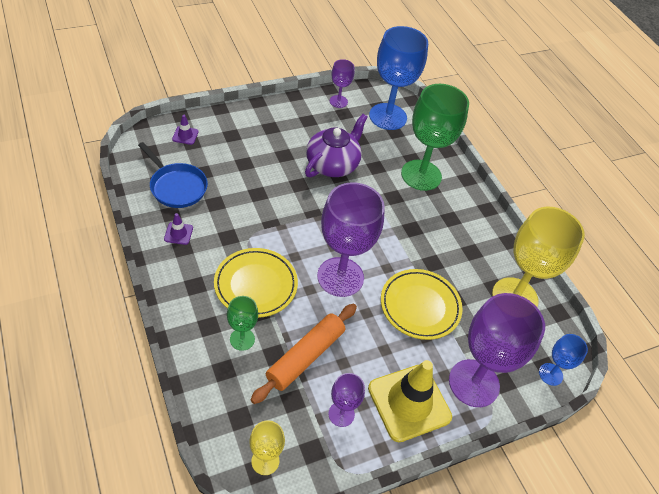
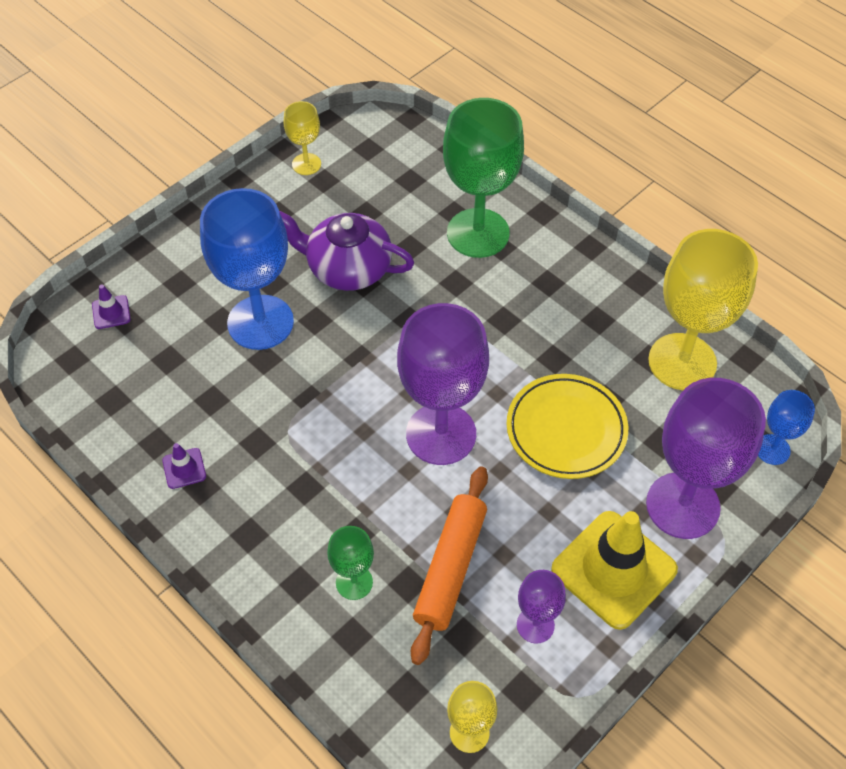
camera: 15 degrees left, 5 degrees up
blue pan [138,142,208,208] -> none
yellow plate [214,248,298,318] -> none
purple teapot [305,114,368,177] -> purple teapot turned 90 degrees counterclockwise [279,211,414,291]
purple goblet [330,59,354,108] -> yellow goblet [284,101,321,175]
blue goblet [369,26,428,130] -> blue goblet moved to [200,188,294,350]

